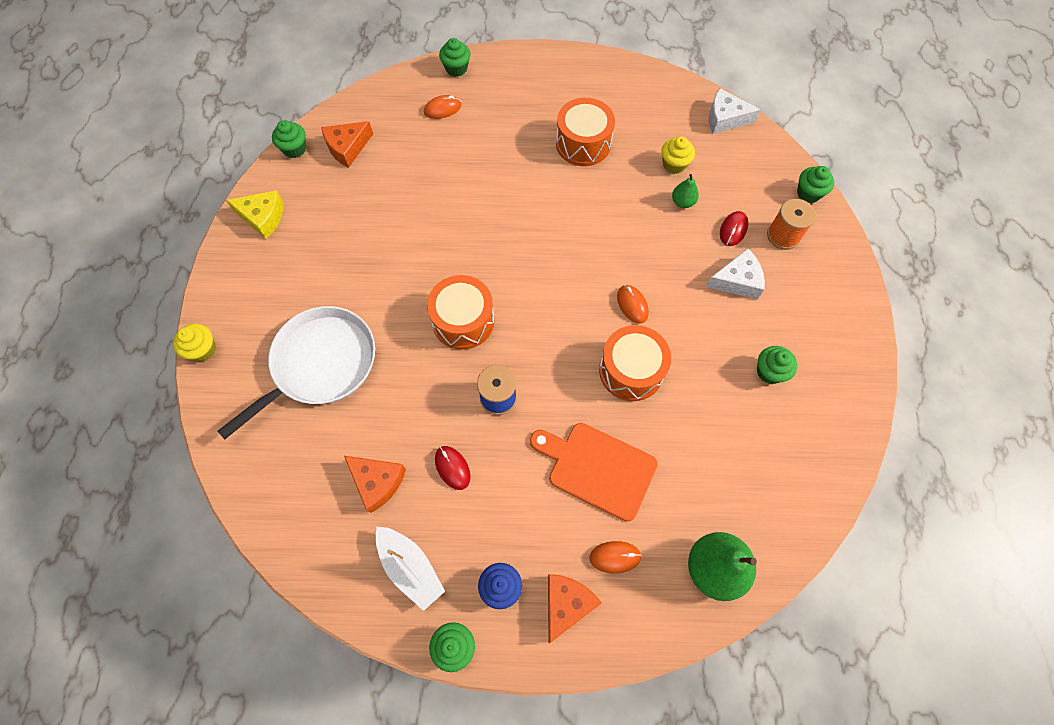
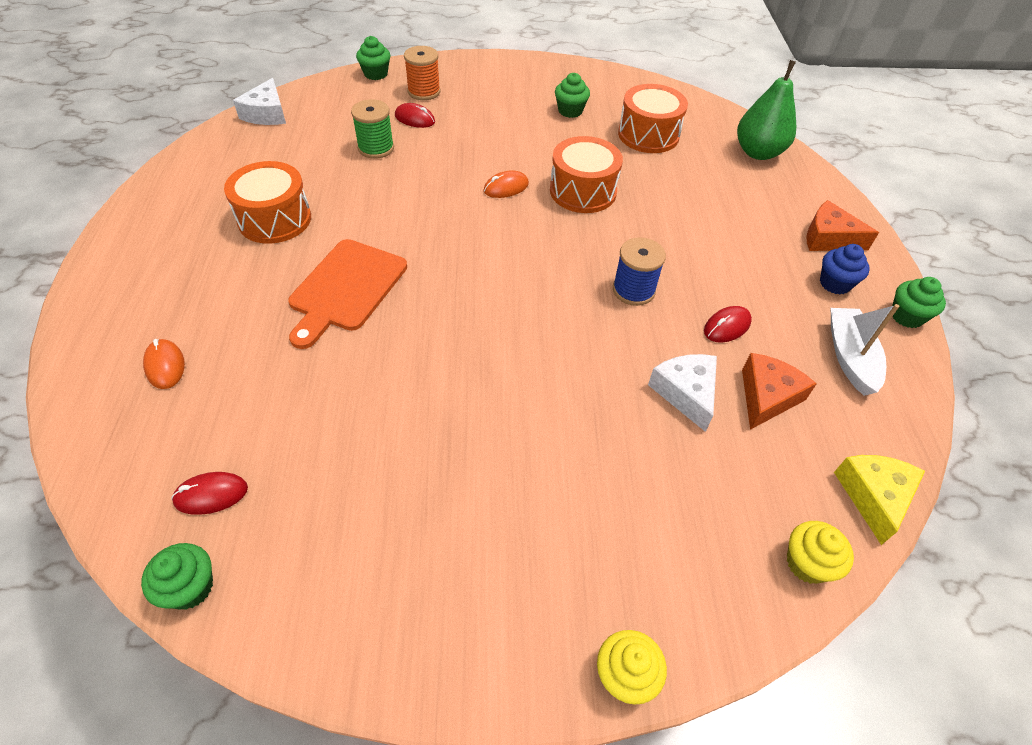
camera: 95 degrees left, 15 degrees down
white pan [217,306,375,439] -> none
yellow cheese [226,190,283,239] -> yellow cheese moved to [834,455,925,545]
orange cheese [321,121,373,168] -> red mouse [171,472,248,515]
white boat [375,527,445,611] -> white boat turned 45 degrees counterclockwise [831,304,899,396]
orange drum [427,275,494,350] -> orange drum moved to [618,84,688,153]
green cupcake [439,38,470,77] -> none
orange cutting board [530,423,657,522] -> orange cutting board moved to [288,239,407,349]
orange mouse [589,541,642,574] -> none
yellow cupcake [661,136,695,174] -> yellow cupcake moved to [787,521,854,584]
green pear [672,174,699,208] -> green spool [351,99,394,159]
white cheese [706,249,765,299] -> white cheese moved to [648,354,717,432]

